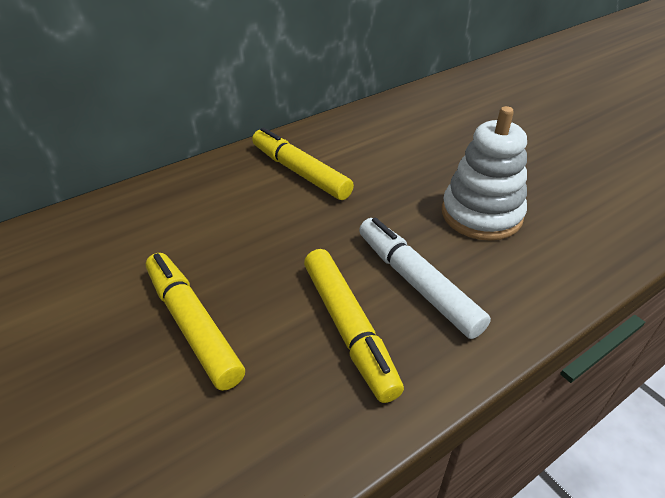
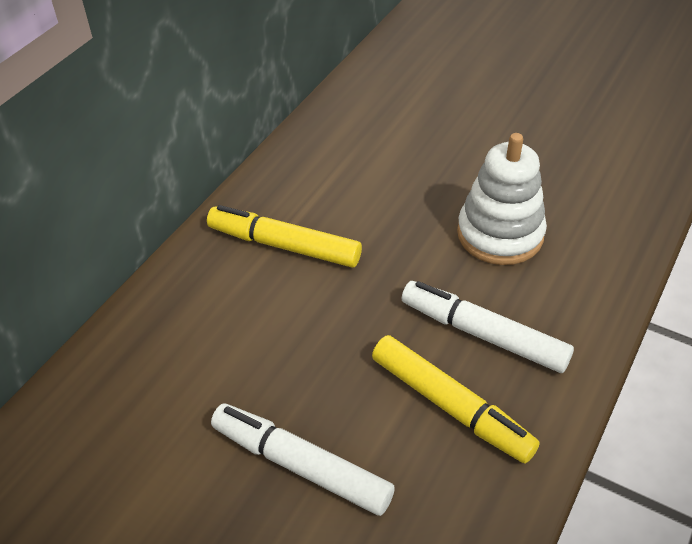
camera: 25 degrees left, 5 degrees up
yellow marker [146,253,245,391] -> white marker [211,404,395,516]

